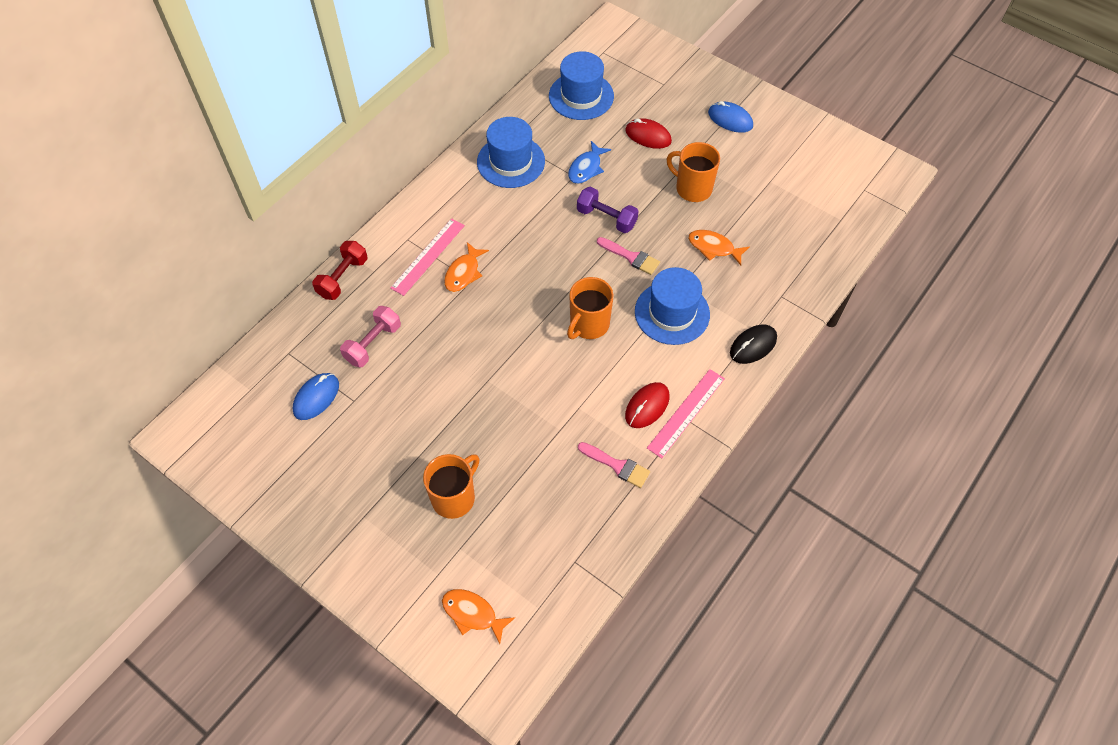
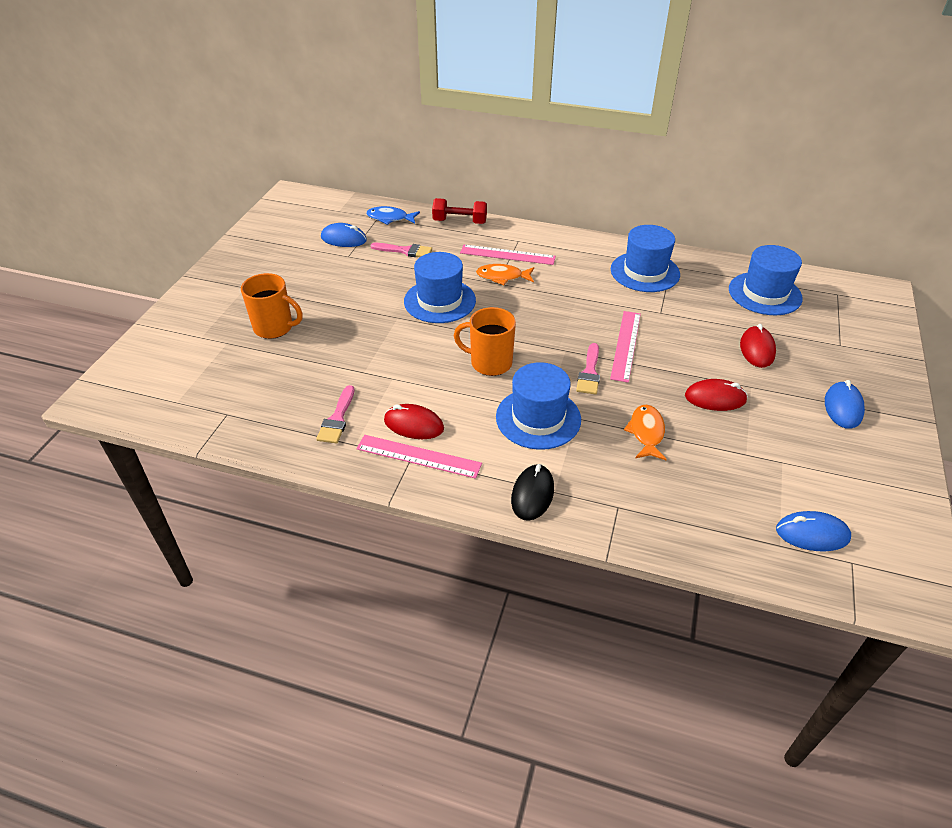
camera: 70 degrees right, 15 degrees down
pink dumbbell [340,306,401,367] -> pink brush [371,243,432,257]
orange fish [442,589,515,644] -> none
blue fish [568,141,611,184] -> blue fish moved to [366,206,420,225]
purple dumbbell [577,187,638,233] -> pink ruler [610,311,641,383]
orange mug [667,142,720,202] -> red mouse [685,379,748,411]
black mouse [730,325,777,364] -> black mouse turned 75 degrees clockwise [511,464,554,521]
none -> blue hat [404,252,476,323]
none -> blue mouse [776,511,851,551]

